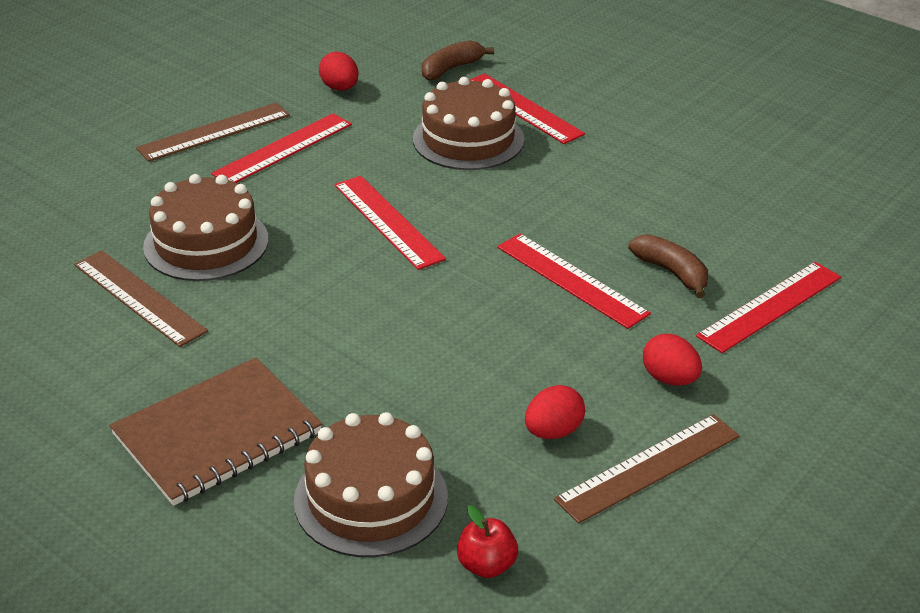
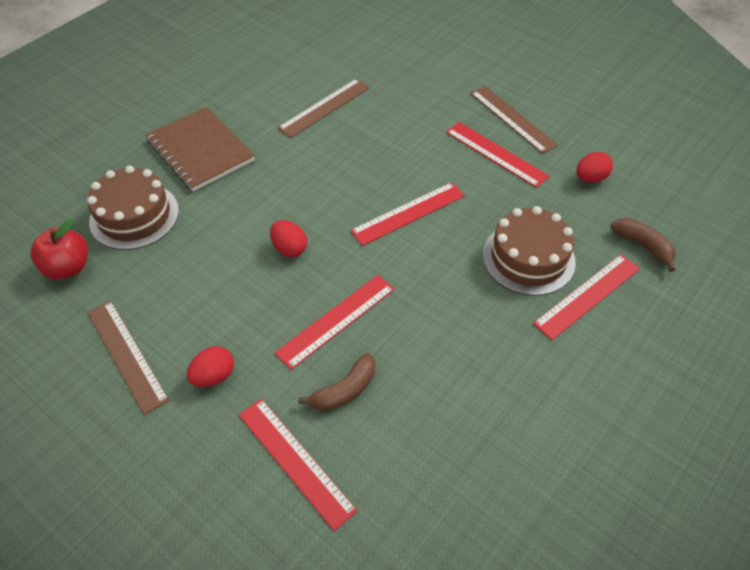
camera: 90 degrees right, 15 degrees up
brown cake [143,174,269,281] -> none
red apple [457,505,518,578] -> red apple [30,219,88,280], size x1.50
red egg [525,385,585,439] -> red egg moved to [270,220,307,257]

